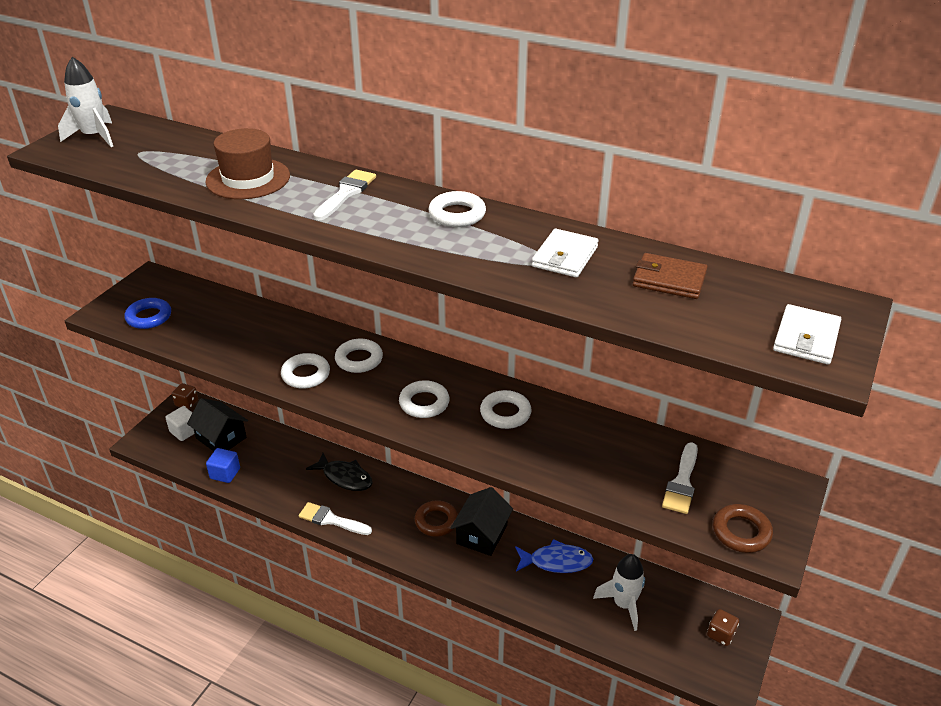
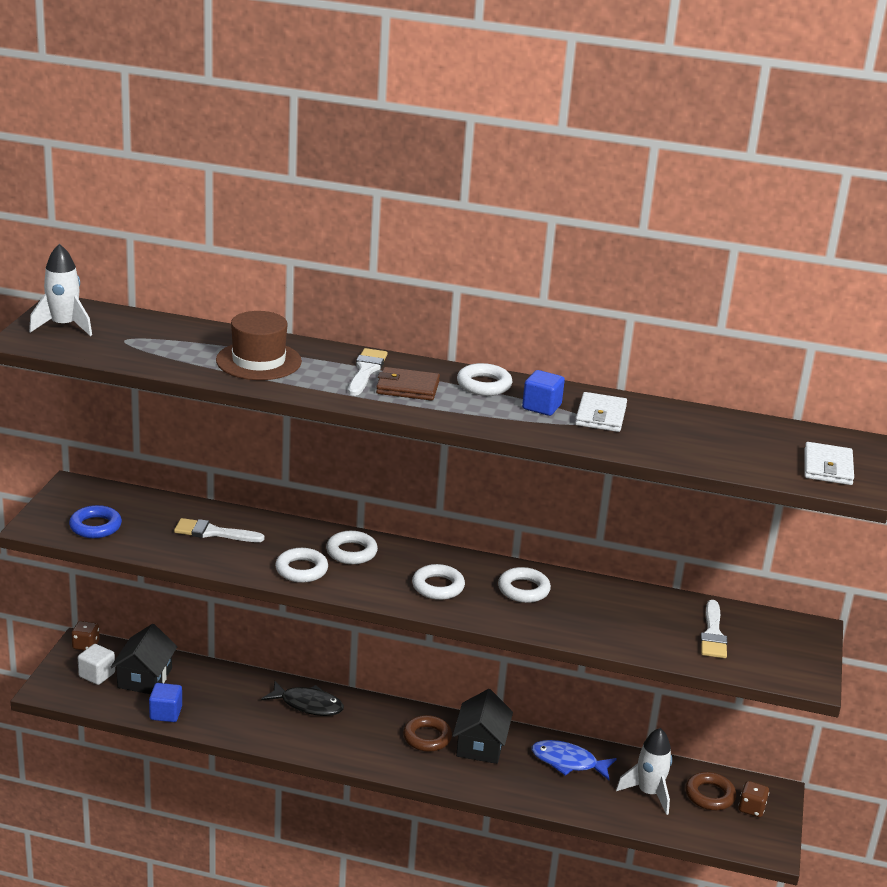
camera: 15 degrees left, 10 degrees down
black house [187,398,248,451] -> black house turned 75 degrees clockwise [111,624,177,694]
white brush [299,502,372,535] -> white brush moved to [174,518,264,542]
blue fish [515,539,593,573] -> blue fish turned 150 degrees counterclockwise [531,740,617,780]
brown wallet [633,253,708,299] -> brown wallet moved to [376,367,440,401]
brown ring [713,504,773,553] -> brown ring moved to [685,772,736,810]
none -> blue cube [522,370,565,416]

